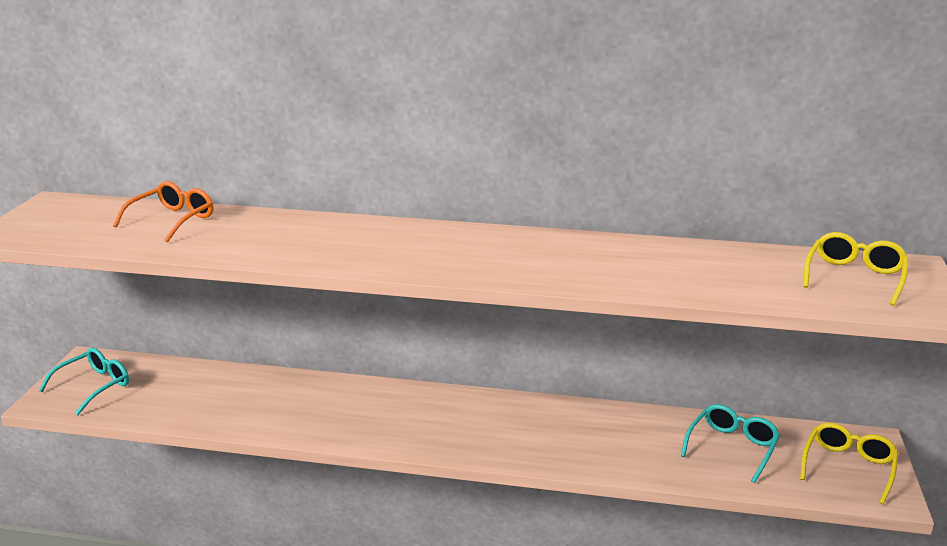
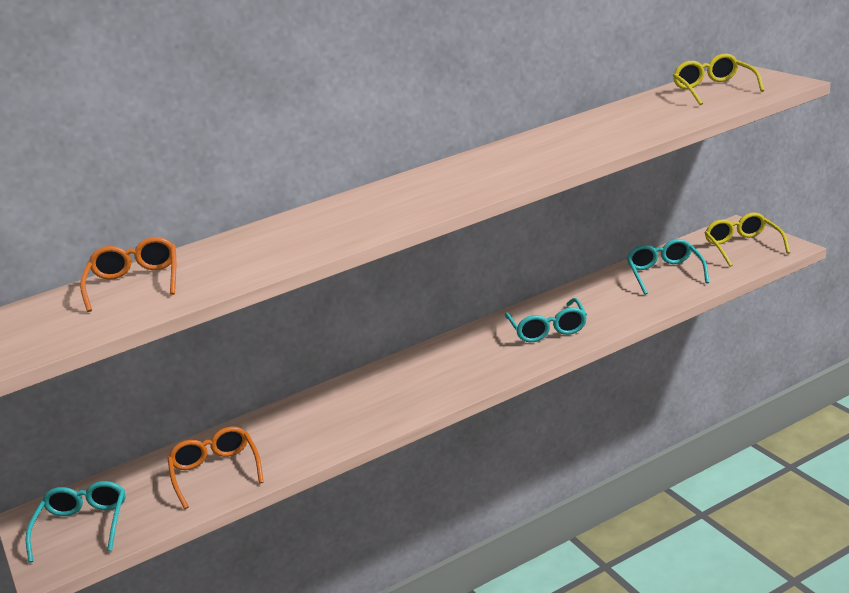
camera: 35 degrees left, 0 degrees up
none -> orange glasses [167,426,264,509]
none -> turquoise glasses [505,298,587,342]

